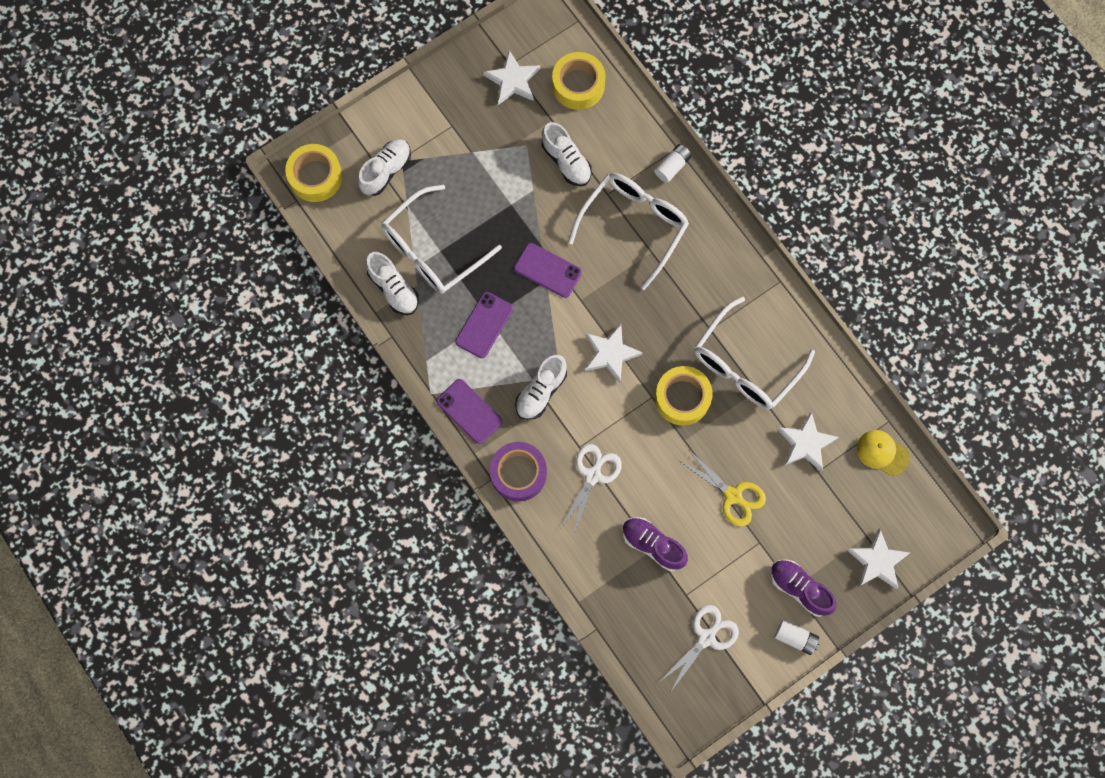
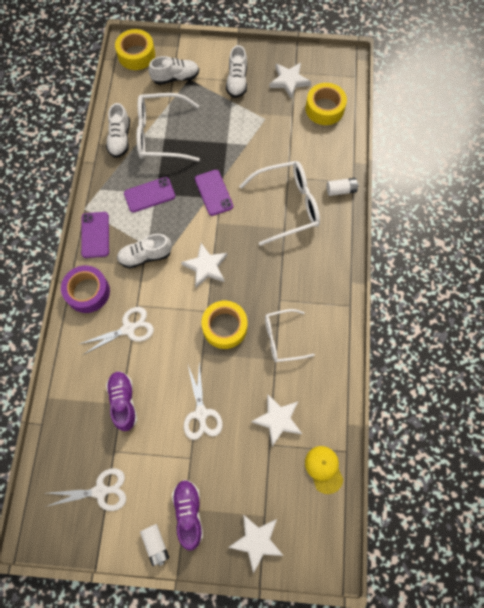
camera: 40 degrees right, 5 degrees down
white shoe [542,122,592,186] -> white shoe moved to [226,45,247,98]
yellow scissors [680,449,766,526] -> white scissors [184,362,223,440]
white glasses [695,297,815,410] -> white glasses [265,309,315,362], size x0.62

